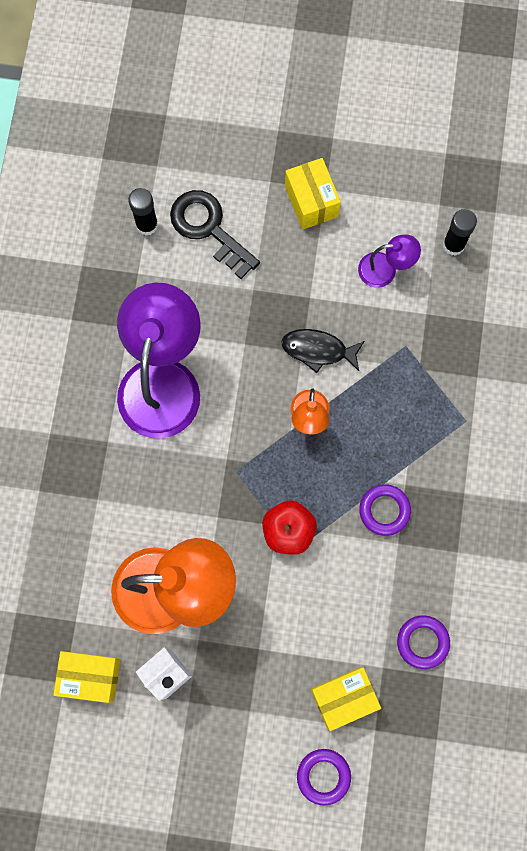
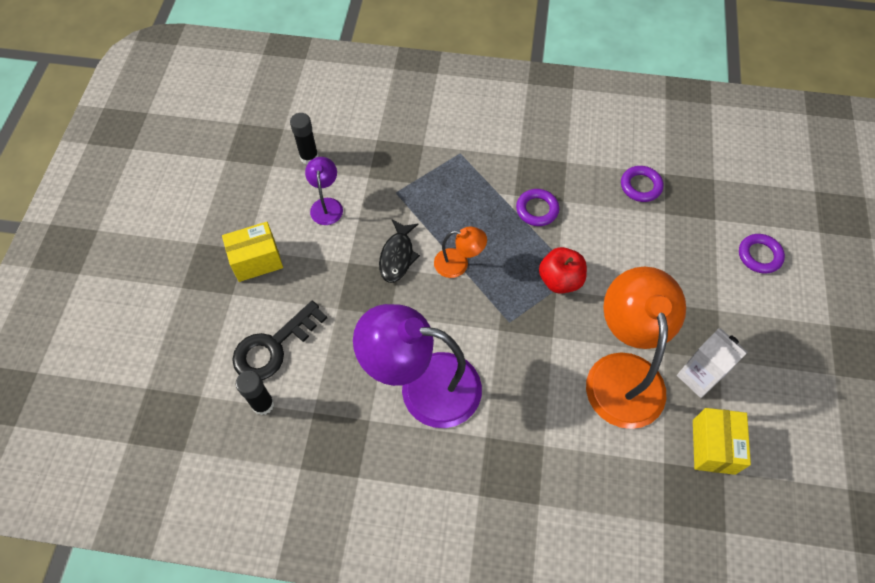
camera: 90 degrees left, 15 degrees down
yellow box [311,667,381,731] -> none

